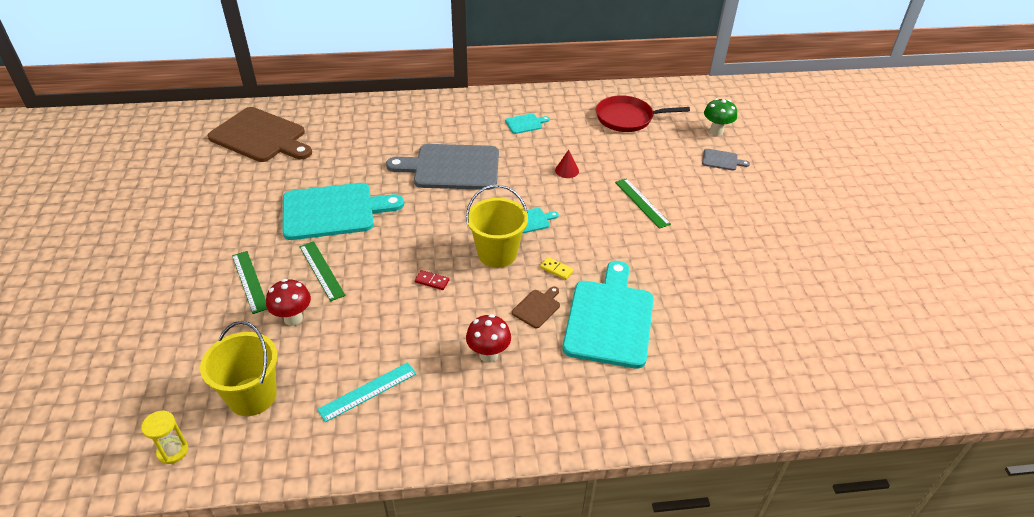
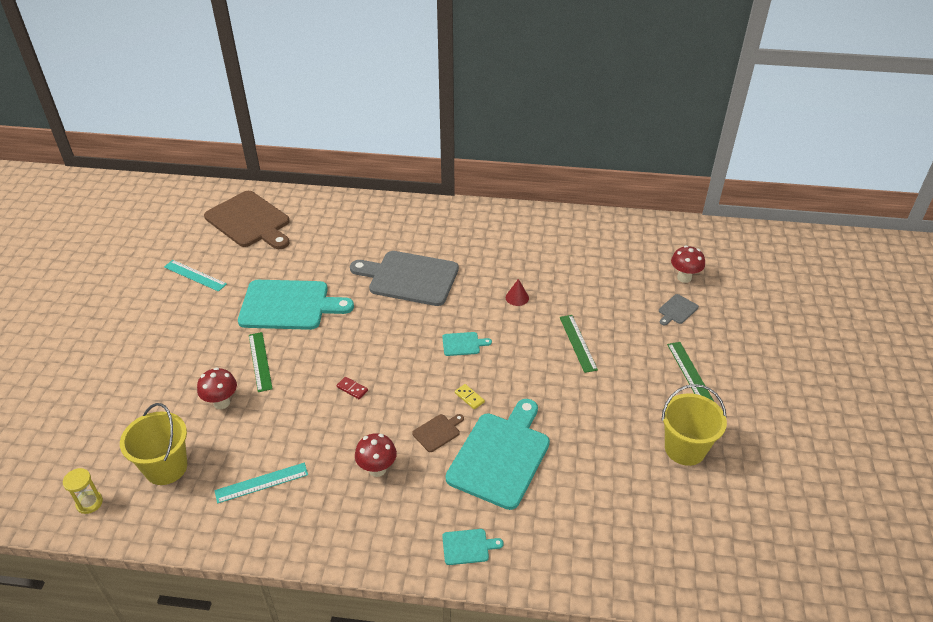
camera: 15 degrees right, 0 degrees up
green ruler [232,251,267,314] -> green ruler moved to [667,342,714,401]
yellow bucket [466,185,528,268] -> yellow bucket moved to [662,384,727,466]
turquoise cutting board [505,114,550,134] -> turquoise cutting board moved to [442,529,504,565]
red pan [596,95,690,132] -> none
grey cutting board [702,149,750,171] -> grey cutting board turned 105 degrees clockwise [659,294,699,326]
green mushroom [704,98,737,136] -> red mushroom [671,245,705,283]
none -> turquoise ruler [164,260,227,292]

